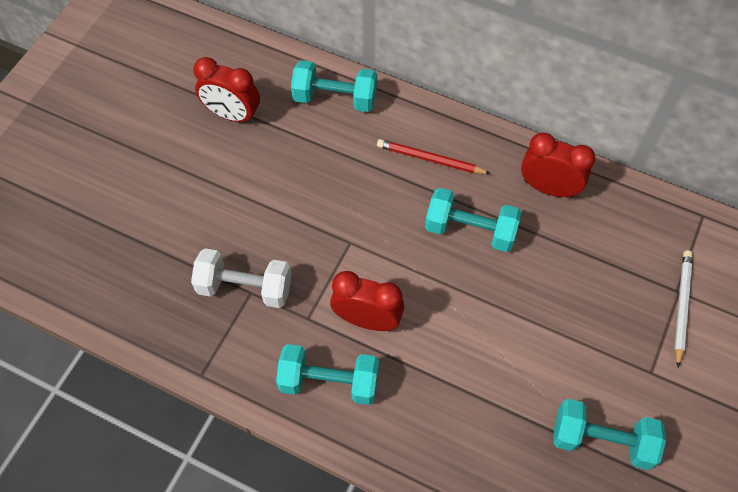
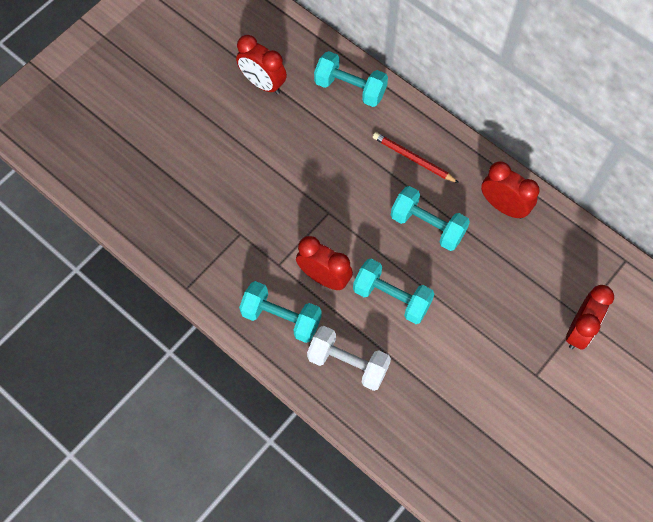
camera: 15 degrees right, 5 degrees up
white dumbbell [191,248,292,308] -> white dumbbell moved to [307,326,391,391]
turquoise dumbbell [554,399,666,470] -> turquoise dumbbell moved to [353,259,434,324]
white pencil [674,251,693,367] -> red clock [566,285,614,350]

